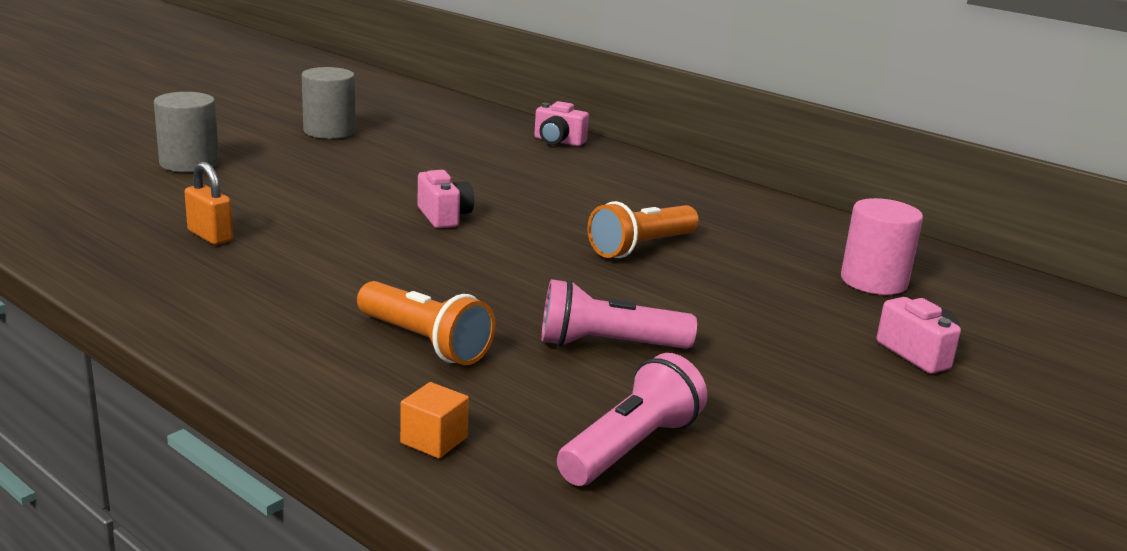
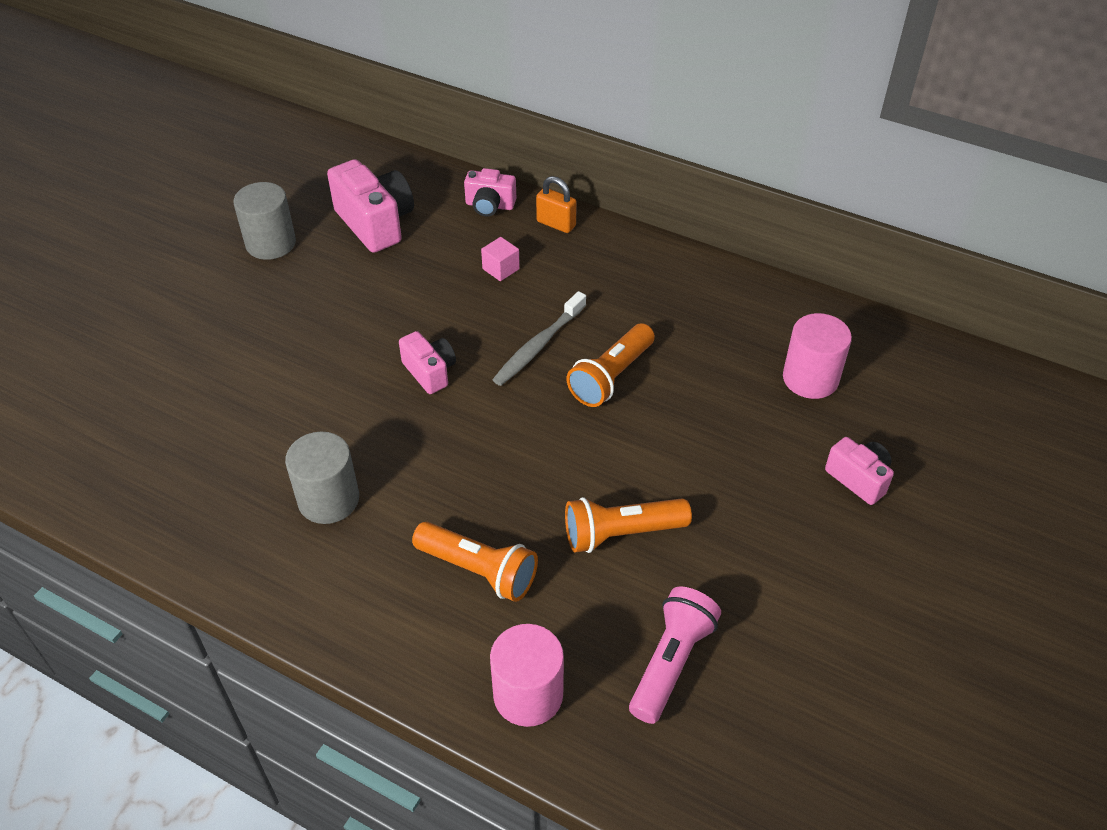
camera: 10 degrees left, 25 degrees up
grey cylinder [154,92,219,172] -> grey cylinder moved to [285,431,359,524]
orange padlock [185,162,233,245] -> orange padlock moved to [536,176,577,233]
orange cube [400,382,469,458] -> pink cylinder [490,624,564,727]
pink flashlight [541,279,697,349] -> orange flashlight [565,497,692,553]
none -> pink camera [327,159,414,253]
none -> pink cube [481,237,520,281]
none -> grey toothbrush [492,291,586,386]

